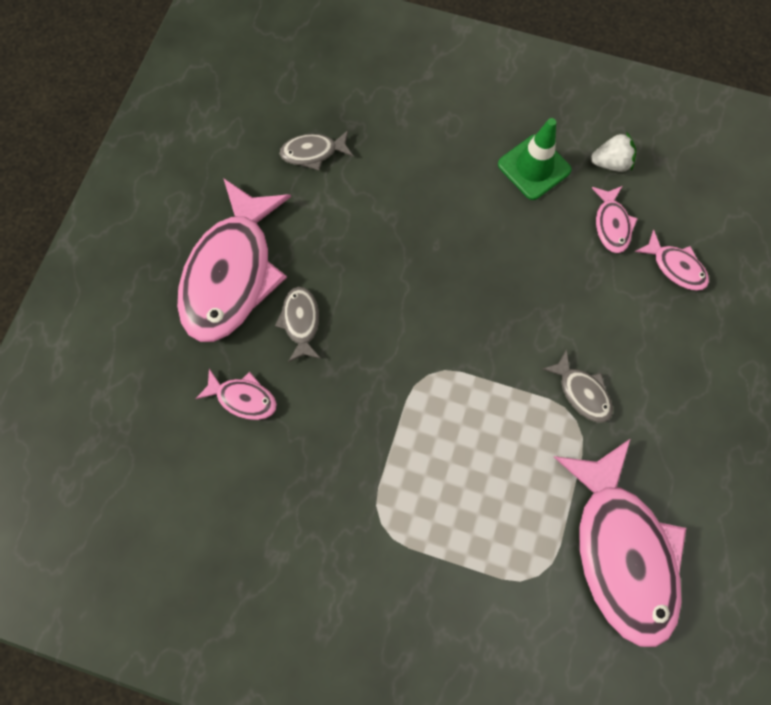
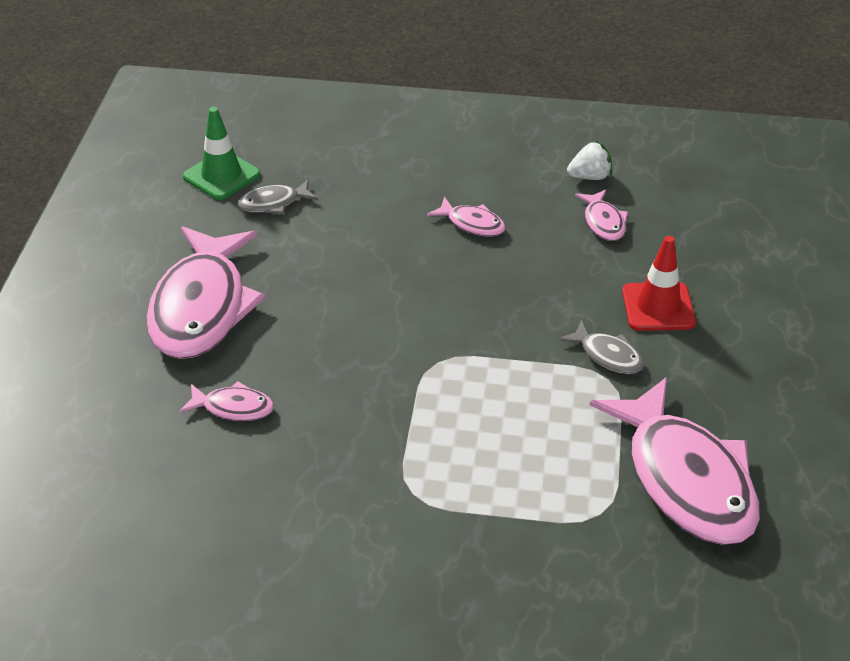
camera: 10 degrees left, 30 degrees down
grey fish [275,287,321,362] -> none
green traffic cone [498,118,572,200] -> green traffic cone moved to [183,107,260,200]
pink fish [635,230,709,291] -> pink fish moved to [427,197,506,236]
none -> red traffic cone [622,236,696,331]

